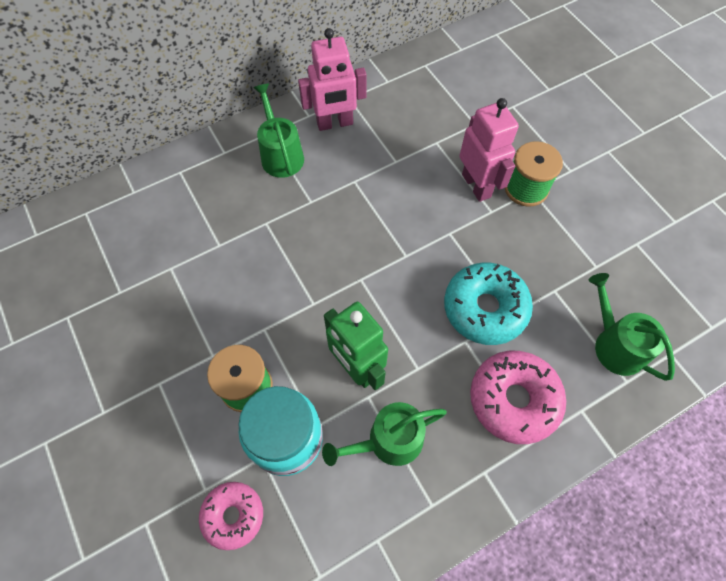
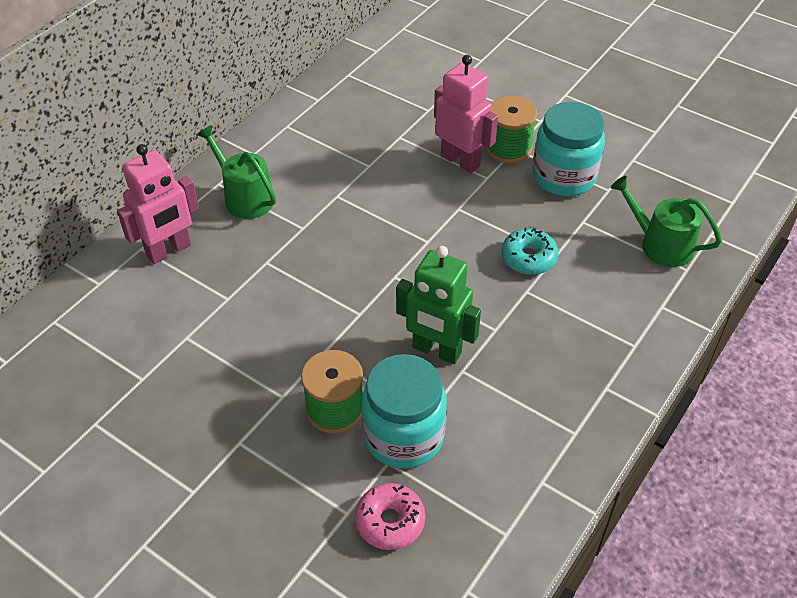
camera: 25 degrees left, 15 degrees down
pink robot [298,28,367,131] -> pink robot moved to [117,144,199,264]
green watering can [322,402,447,466] -> none
turquoise donut [444,262,533,345] -> turquoise donut [501,227,559,275], size x0.63
pink donut [470,351,566,444] -> none
none -> turquoise jar [533,102,605,196]

